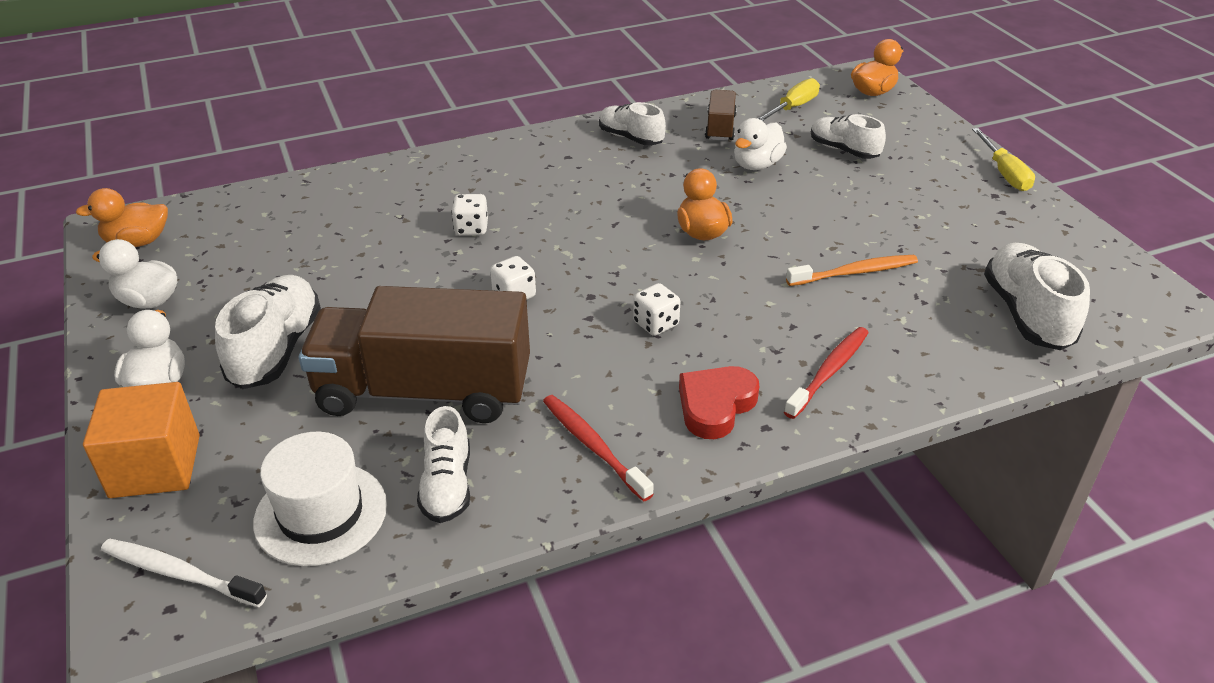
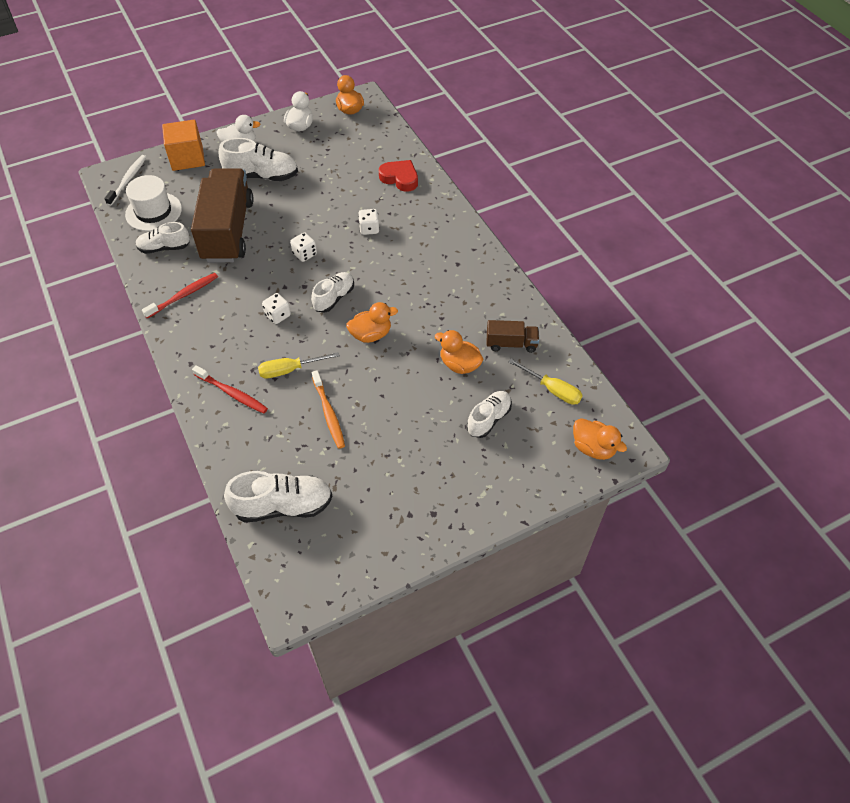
camera: 85 degrees right, 15 degrees up
white shoe [599,102,666,146] -> white shoe moved to [311,272,354,312]
red heart [679,366,759,439] -> red heart moved to [379,160,418,192]
white duck [734,118,787,170] -> orange duck [434,330,483,374]
yellow screwdriver [972,128,1035,191] -> yellow screwdriver moved to [258,352,340,378]

